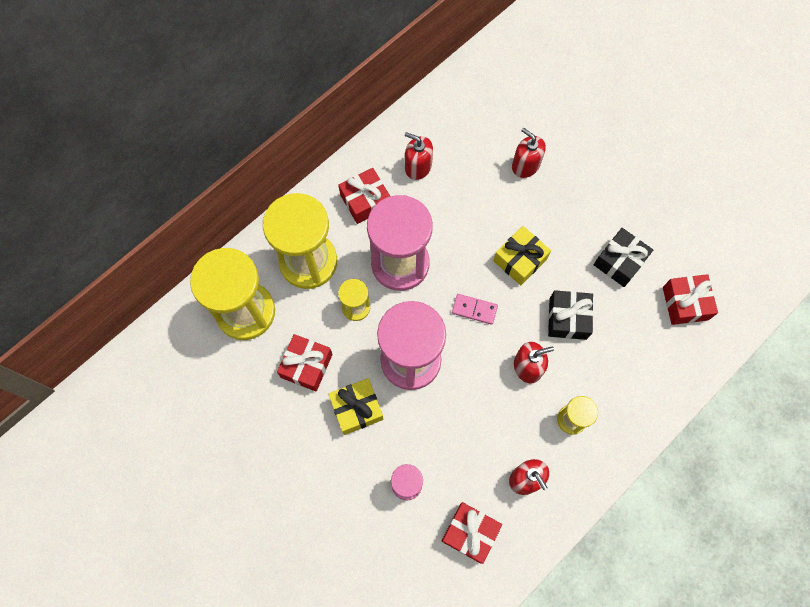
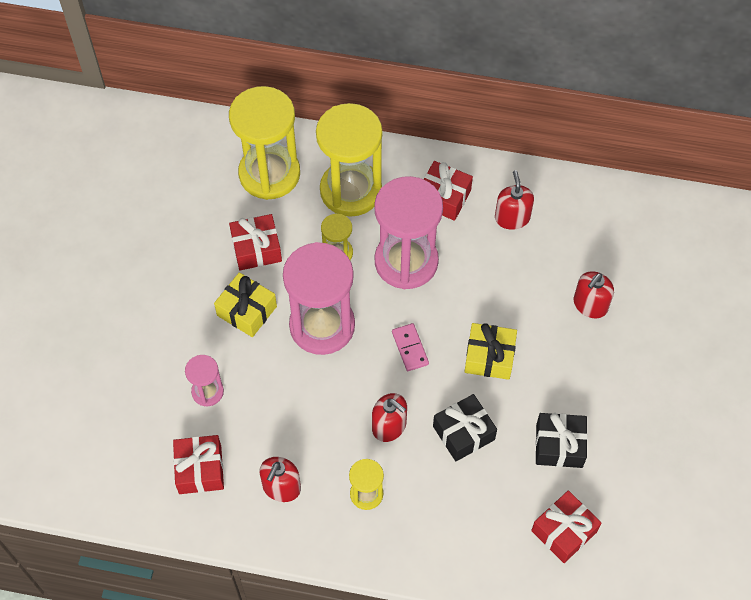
camera: 55 degrees right, 10 degrees down
red soap dispenser [512,128,546,178] -> red soap dispenser turned 150 degrees counterclockwise [574,271,614,318]

